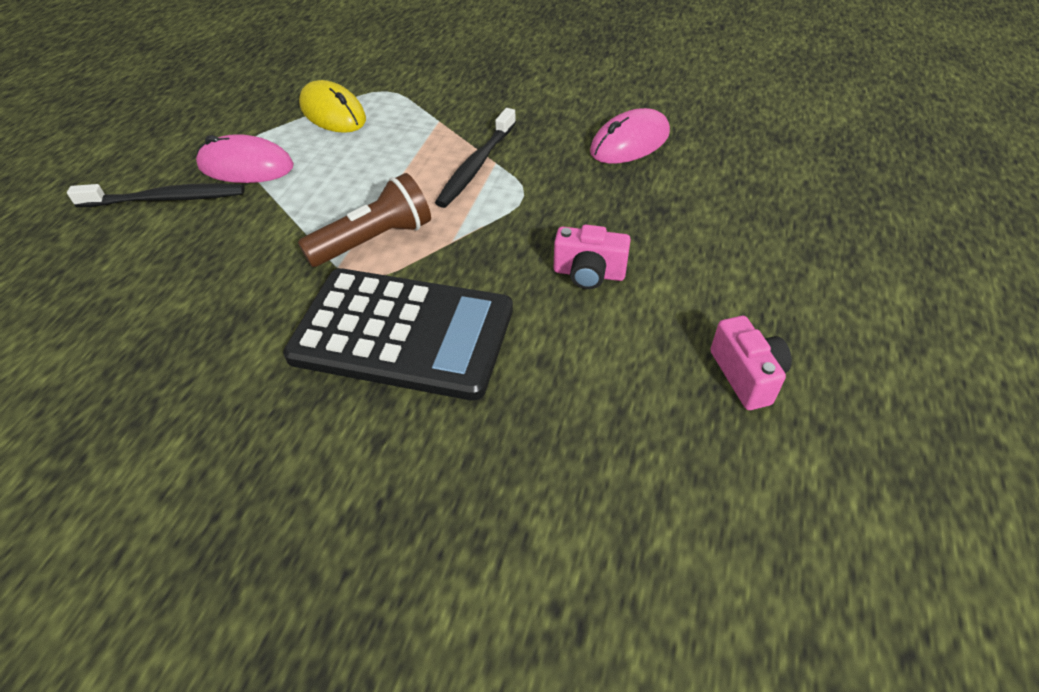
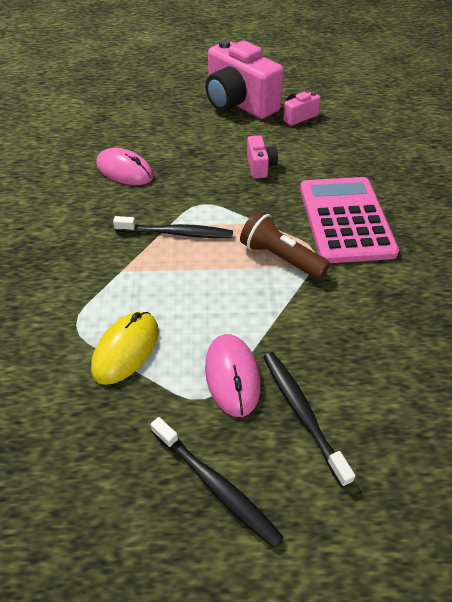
camera: 110 degrees left, 0 degrees up
black calculator [283,268,513,401] -> pink calculator [300,177,399,263]
none -> black toothbrush [151,417,284,549]
none -> pink camera [205,39,284,119]

